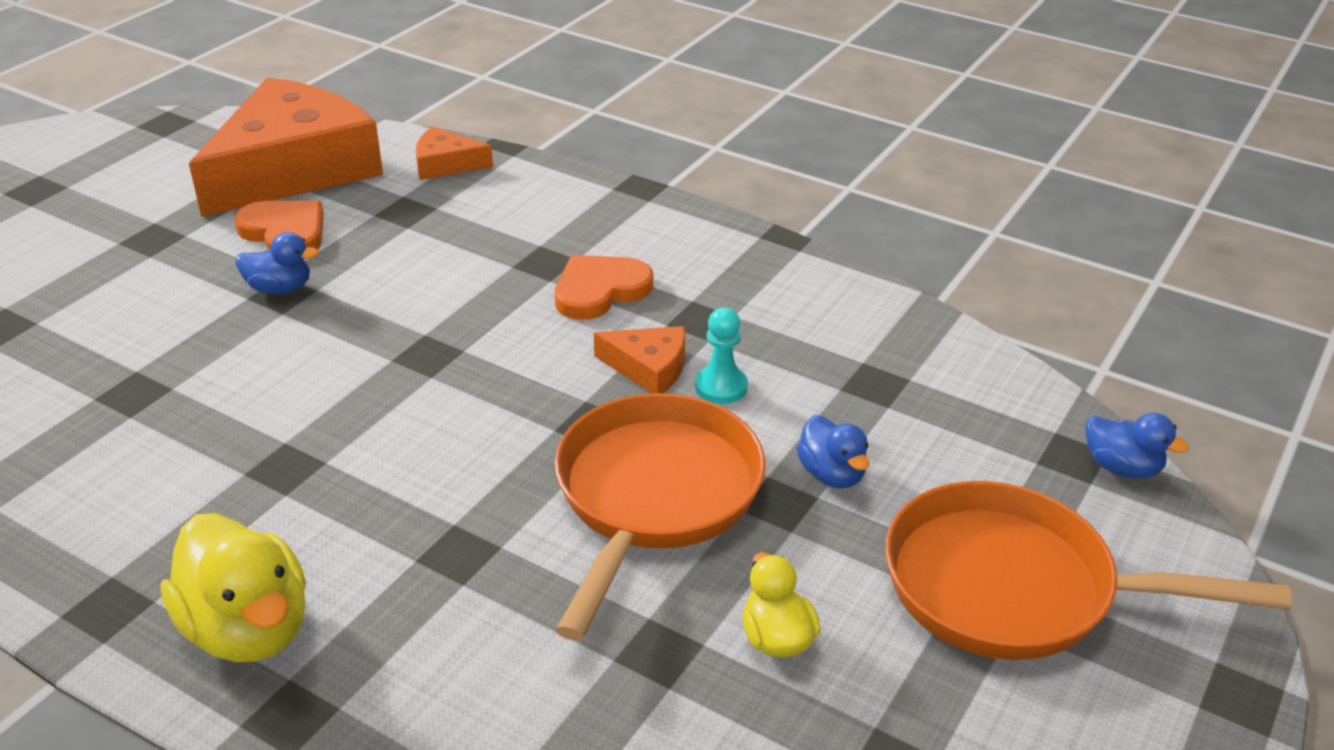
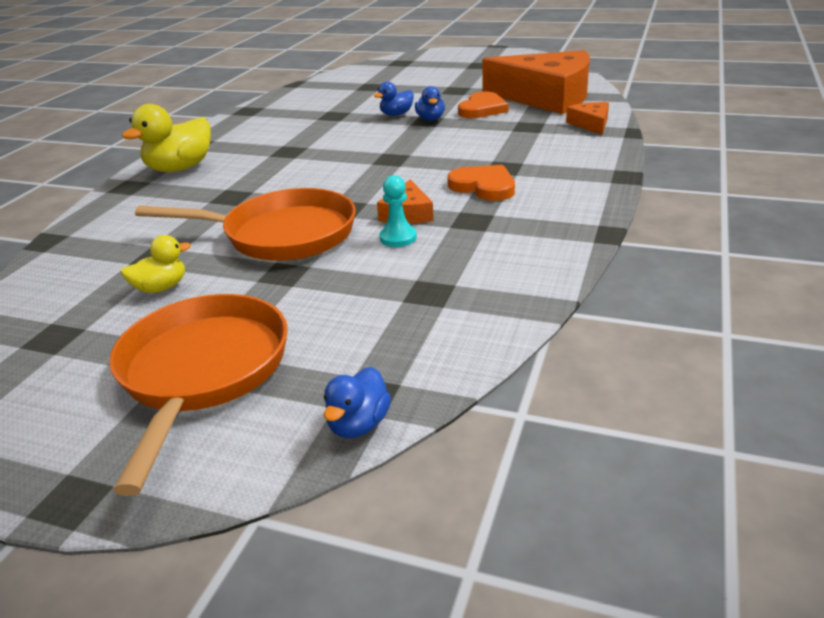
camera: 80 degrees right, 5 degrees down
blue duck [796,415,870,489] -> blue duck moved to [374,82,414,116]

